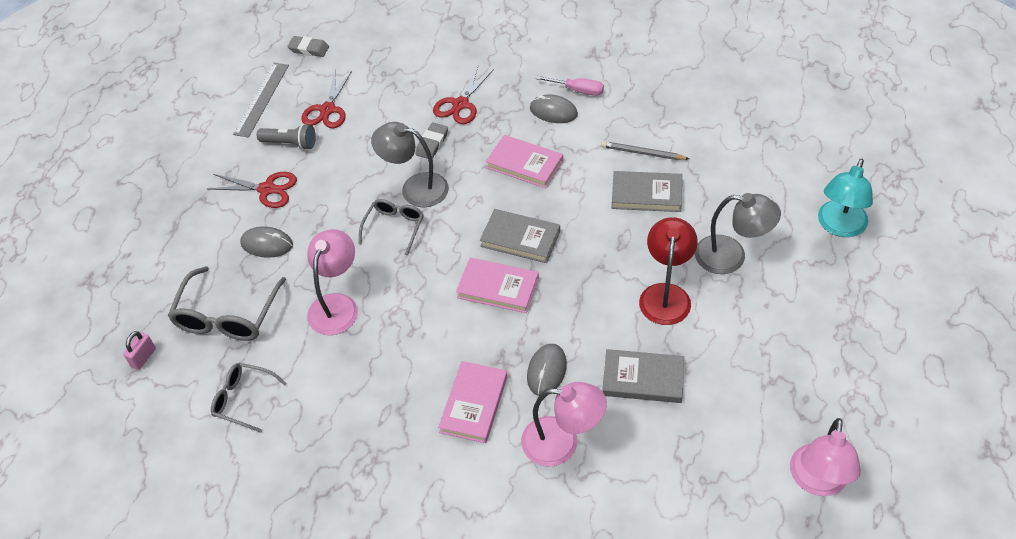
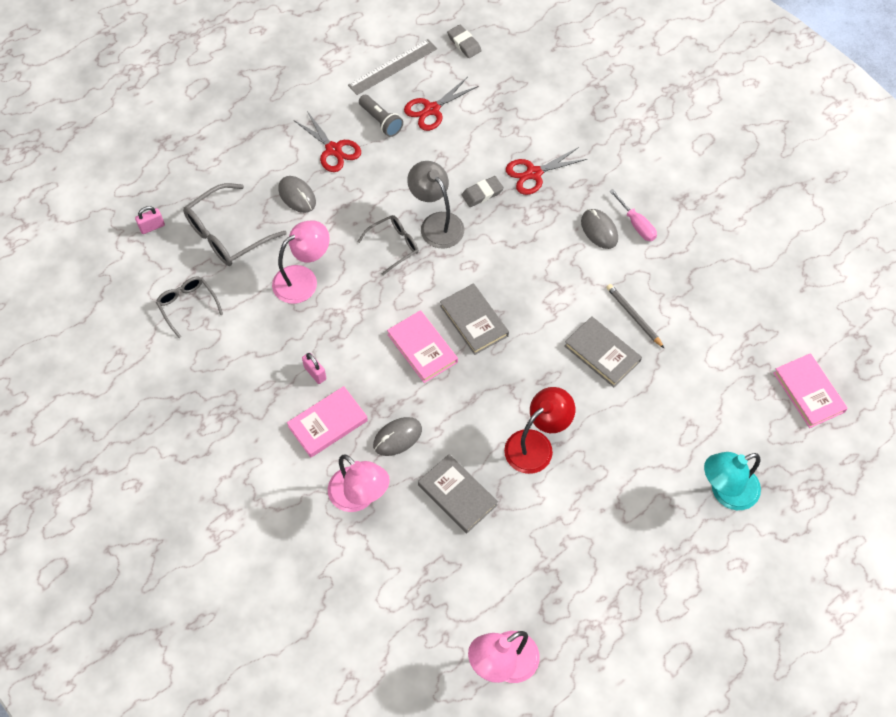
camera: 35 degrees right, 10 degrees up
pink book [486,135,563,188] -> pink book moved to [773,353,848,428]
grey lamp [695,193,781,274] -> none
none -> pink padlock [302,353,326,384]

